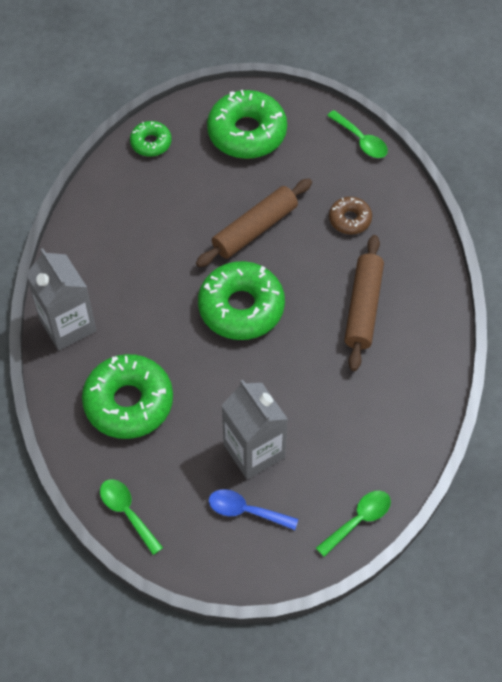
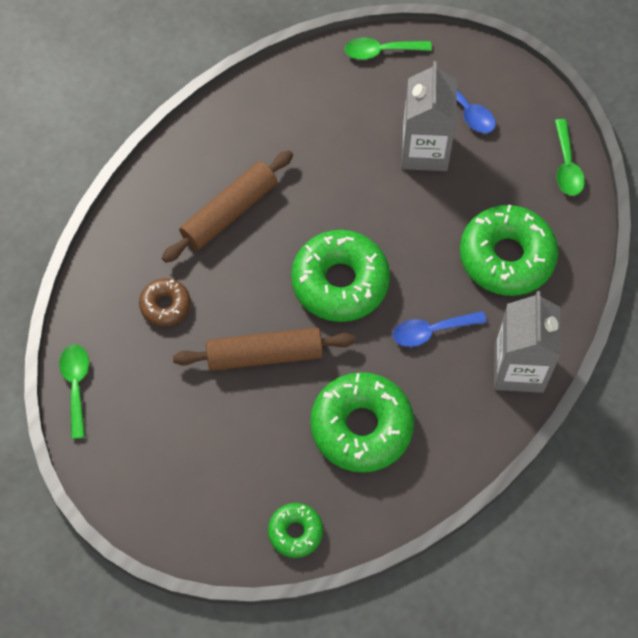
camera: 145 degrees left, 5 degrees up
green donut [207,90,287,159] -> green donut moved to [310,372,414,473]
none -> blue spoon [393,311,487,347]

